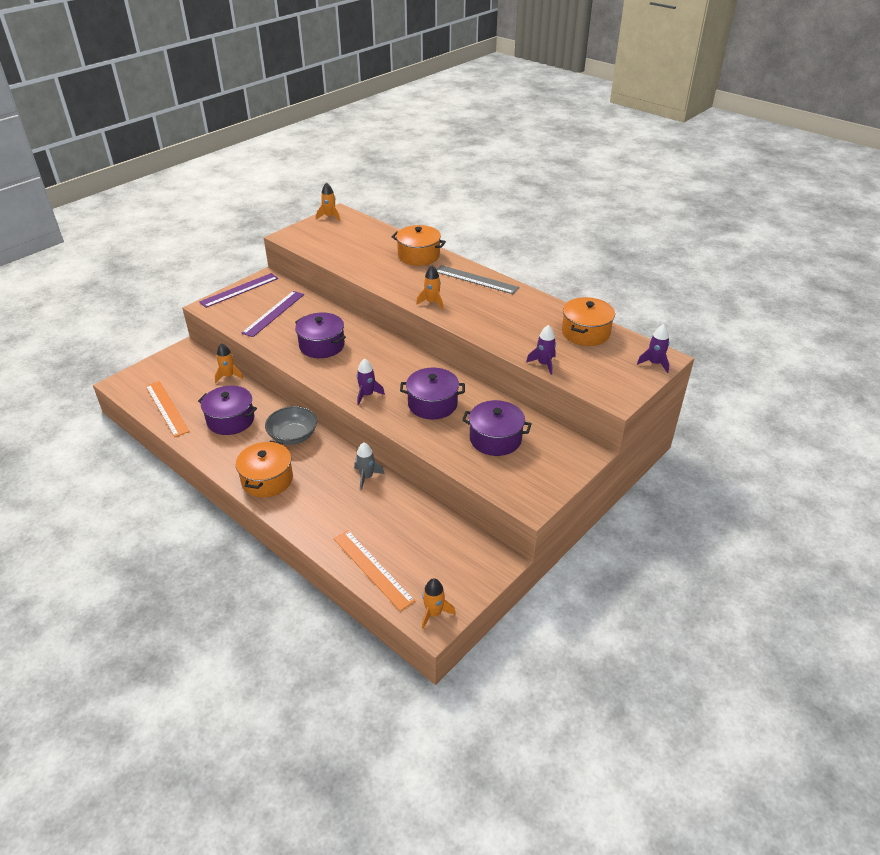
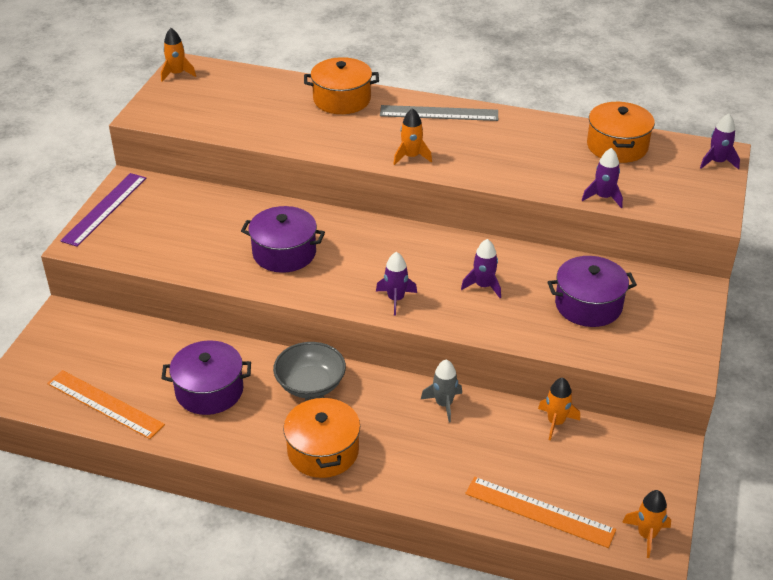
camera: 25 degrees left, 0 degrees up
orange rocket [215,343,243,383] -> orange rocket moved to [538,377,580,440]
purple ruler [242,291,304,337] -> none
purple pot [400,368,465,419] -> purple rocket [461,239,501,298]

